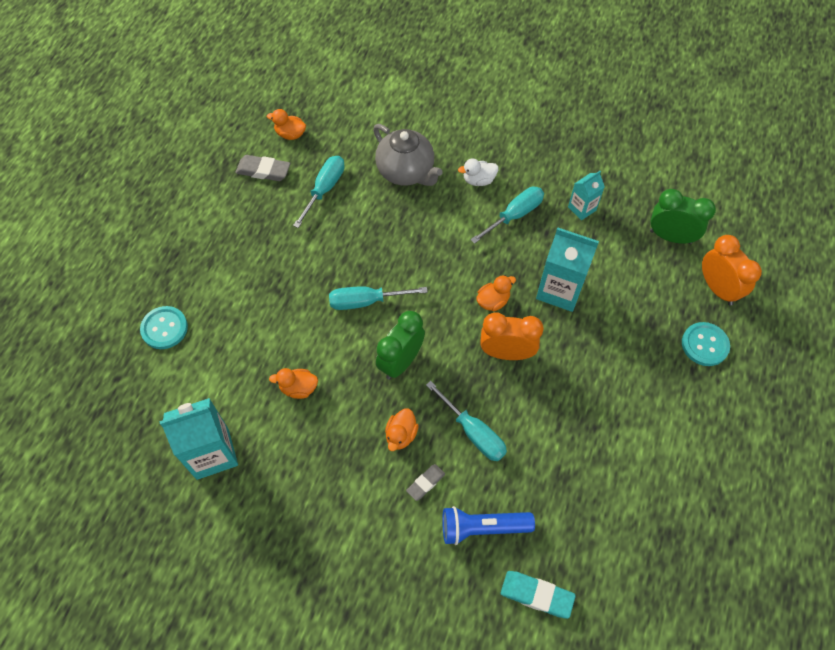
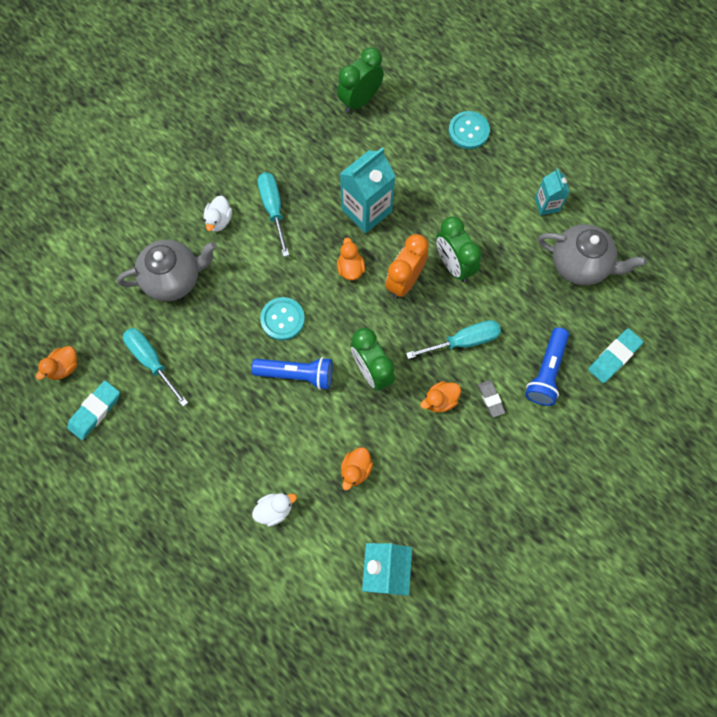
camera: 65 degrees left, 10 degrees up
turquoise button [140,306,188,349] -> turquoise button moved to [260,297,305,340]
grey eraser [235,155,290,181] -> turquoise eraser [67,381,120,440]
turquoise screwdriver [329,286,428,310] -> blue flashlight [251,357,333,390]
orange duck [385,408,419,451] -> orange duck turned 105 degrees clockwise [420,381,461,412]
turquoise carton [568,171,605,220] -> turquoise carton moved to [535,168,570,215]
orange clock [702,235,762,305] -> none
none -> white duck [252,493,297,527]
none -> green clock [436,216,482,282]
none -> grey teapot [538,224,647,285]

